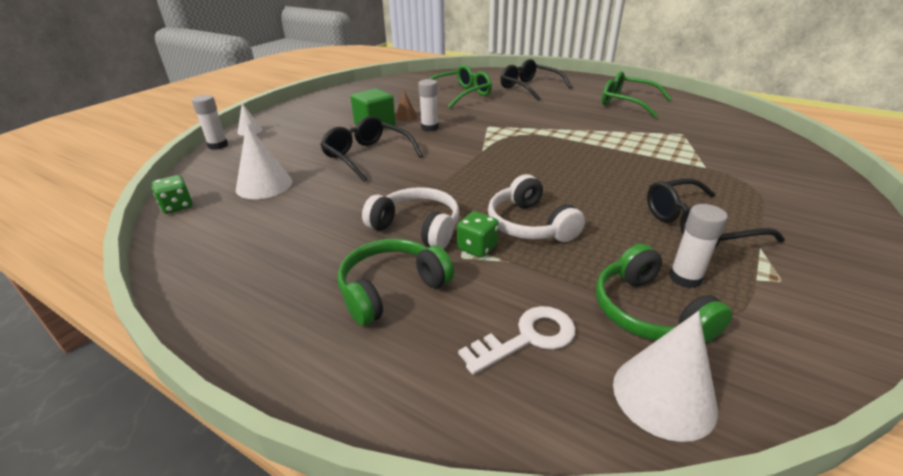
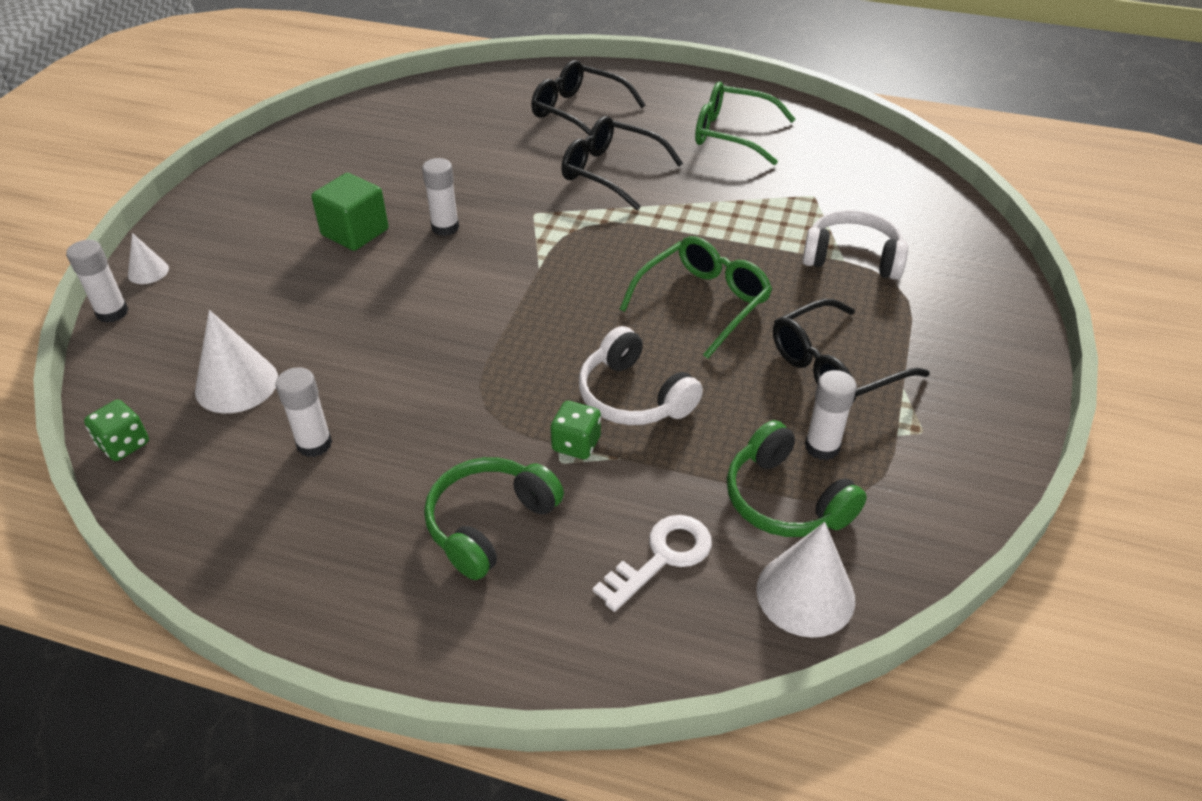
camera: 15 degrees left, 10 degrees up
black glasses [320,116,423,182] -> black glasses moved to [561,116,683,210]
white headphones [362,187,459,249] -> white headphones moved to [802,210,908,280]
brown cone [395,90,417,121] -> none
green glasses [429,65,492,108] -> green glasses moved to [619,236,772,359]
none -> white glue stick [276,367,332,457]

